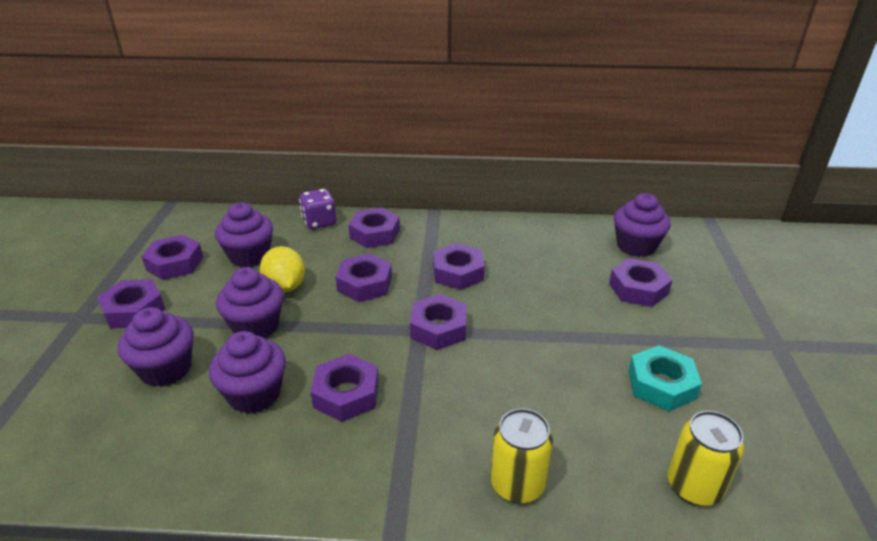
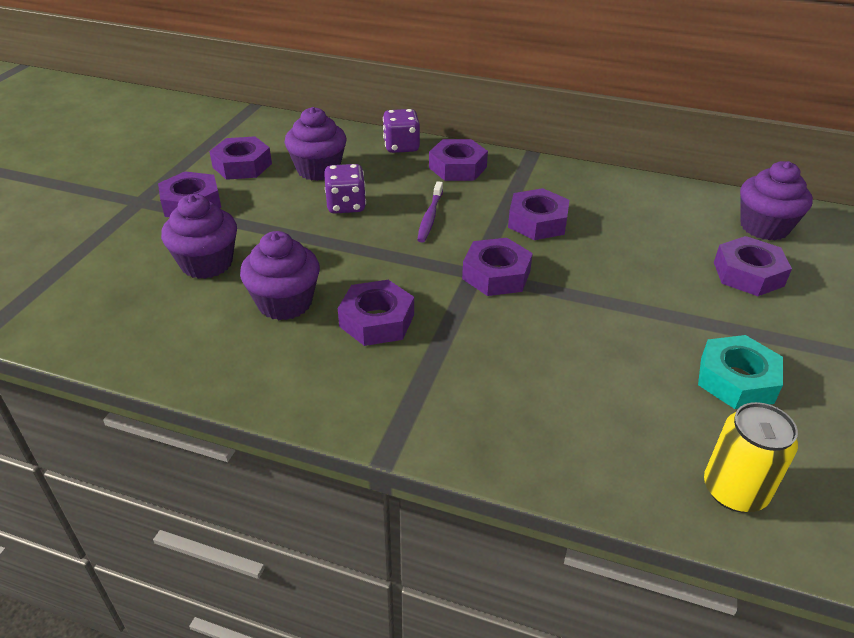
camera: 15 degrees right, 5 degrees up
purple cupcake [216,267,284,338] -> none
yellow lemon [260,246,305,292] -> purple dice [324,164,366,214]
purple nut [336,254,392,302] -> purple toothbrush [417,181,443,242]
yellow can [491,408,553,503] -> none

